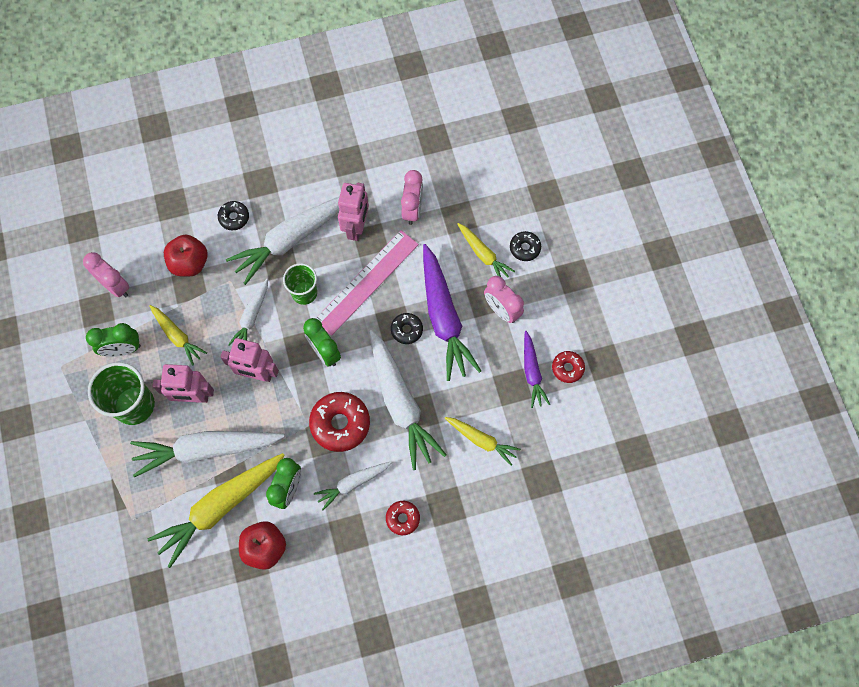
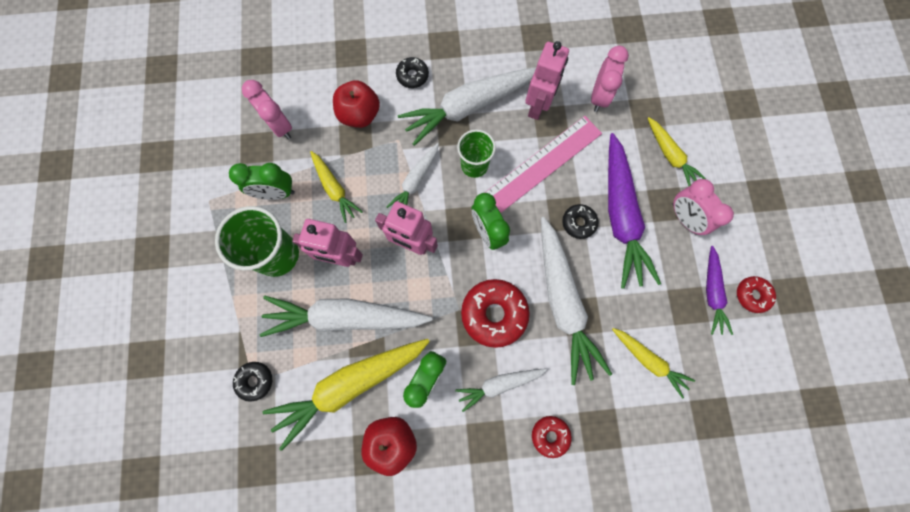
camera: 10 degrees right, 5 degrees up
black donut [510,231,541,261] -> black donut moved to [233,362,272,402]

